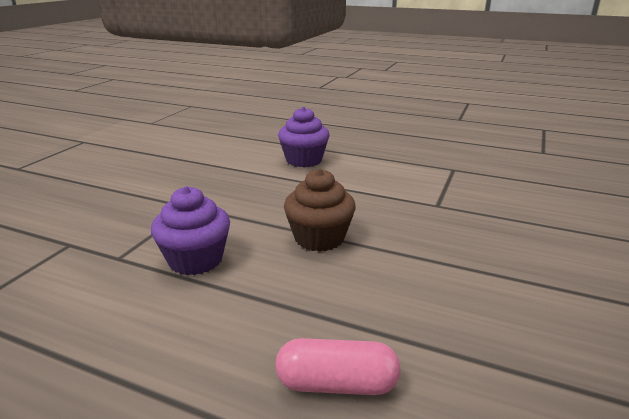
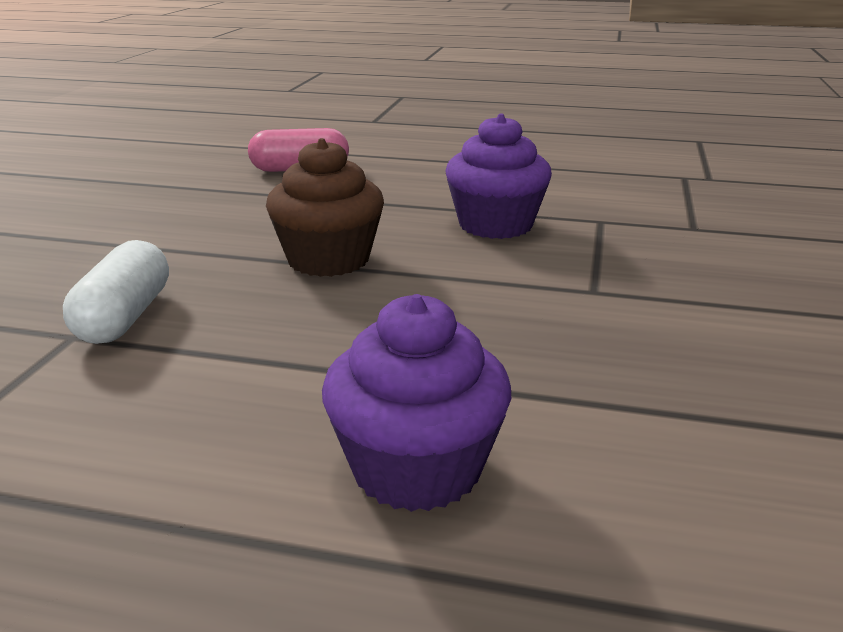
camera: 170 degrees right, 0 degrees up
none -> white capsule [63,240,169,344]

